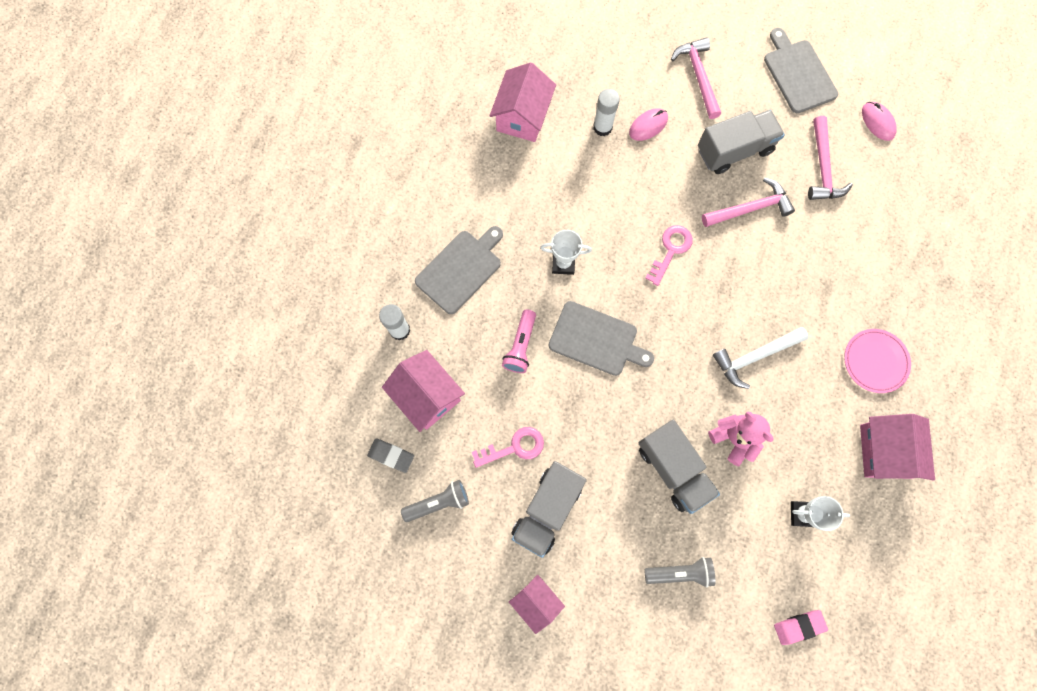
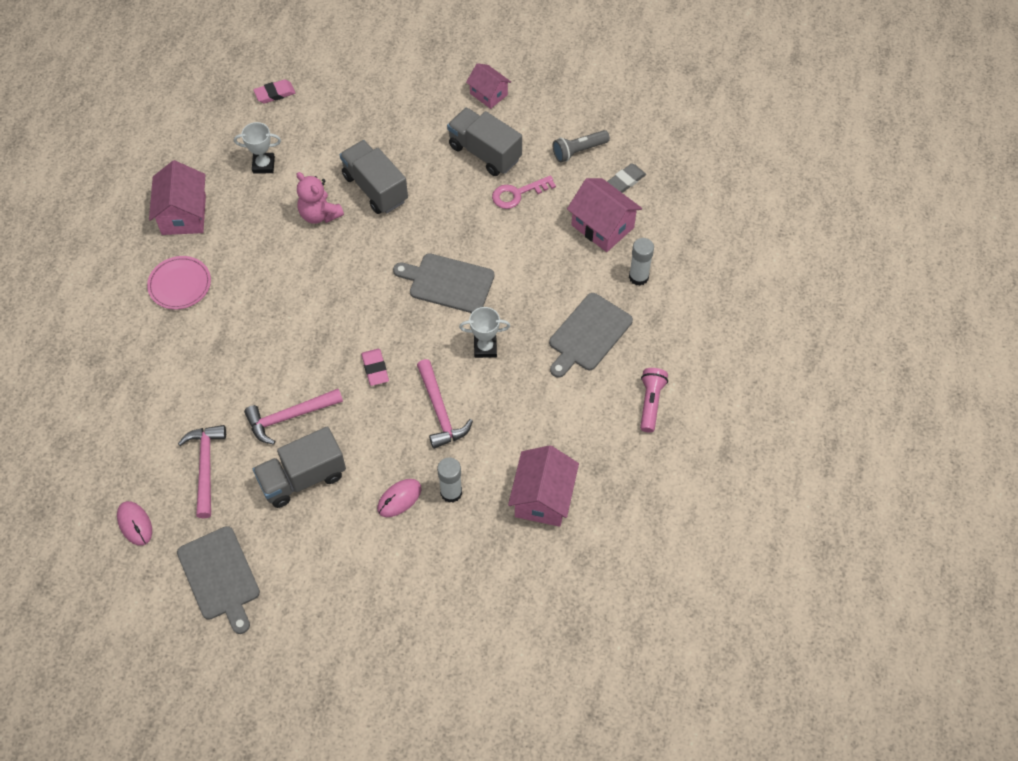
camera: 175 degrees right, 15 degrees down
grey eraser [367,438,414,473] -> grey eraser turned 60 degrees counterclockwise [607,163,646,193]
pink flashlight [502,310,536,373] -> pink flashlight moved to [640,368,668,433]
grey truck [511,461,587,558] -> grey truck turned 75 degrees counterclockwise [447,107,522,176]
grey flashlight [644,557,715,588] -> none
pink key [645,225,693,286] -> pink eraser [361,349,389,386]
pink hammer [671,37,721,119] -> pink hammer moved to [417,359,473,449]
white hammer [713,327,808,389] -> none

